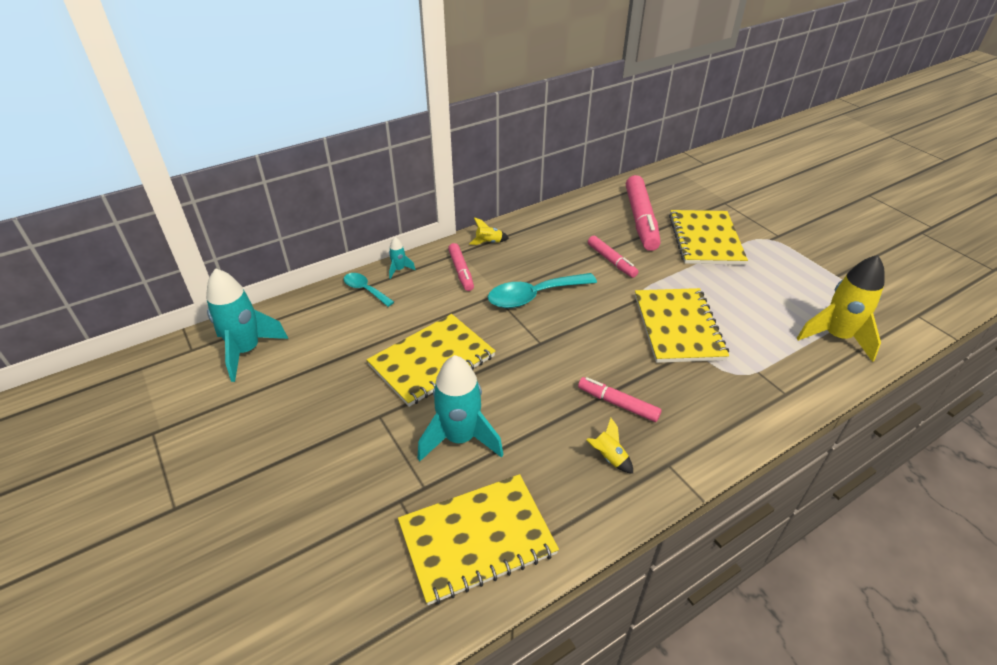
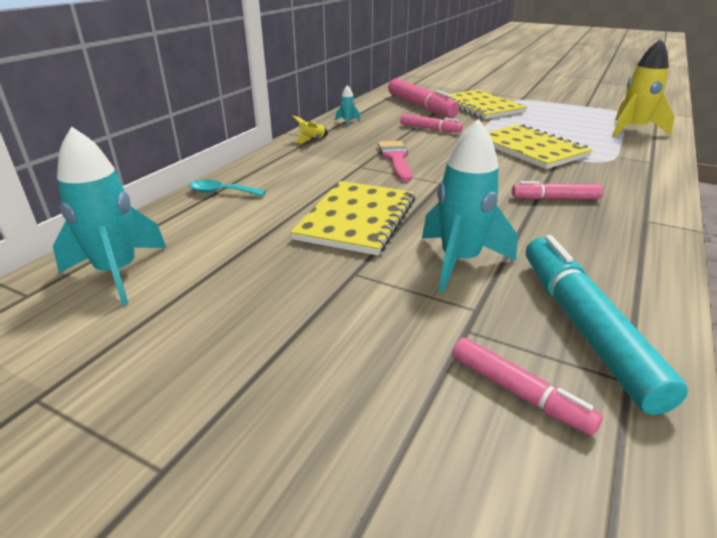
camera: 30 degrees left, 10 degrees down
turquoise rocket [389,237,416,279] -> turquoise rocket moved to [335,85,360,127]
yellow notebook [398,474,559,605] -> turquoise marker [526,235,688,415]
pink marker [448,243,474,291] -> pink marker moved to [452,337,603,436]
turquoise spoon [488,273,597,308] -> pink brush [378,141,412,182]
yellow rocket [586,418,633,474] -> none

